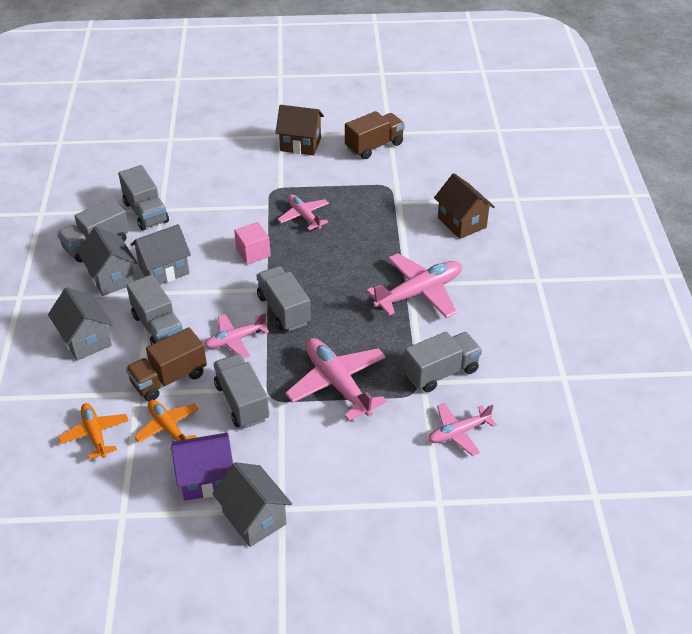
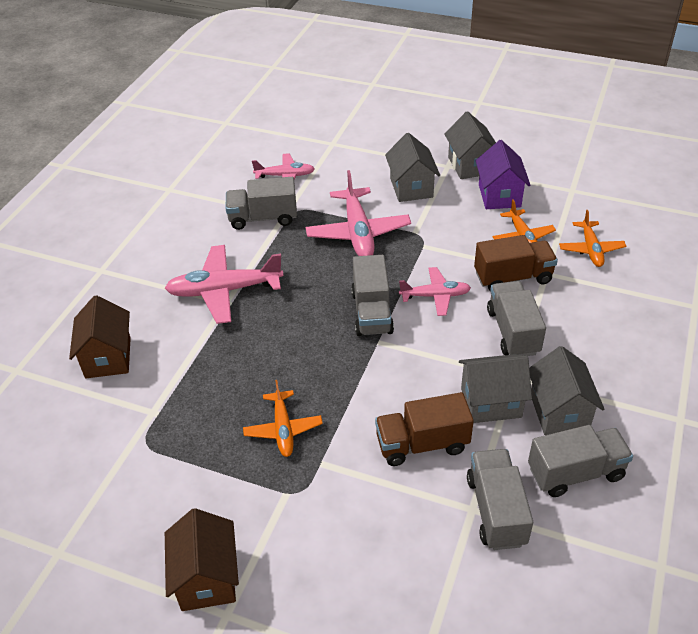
camera: 155 degrees left, 0 degrees up
grey house [48,287,113,361] -> grey house moved to [385,133,440,202]
purple house [171,433,233,501] -> purple house turned 75 degrees clockwise [476,140,531,209]
grey truck [213,354,269,428] -> none
pink cube [234,222,271,265] -> none
brown house [276,105,324,155] -> brown house turned 45 degrees clockwise [165,508,239,611]
pink plane [277,194,329,230] -> orange plane [243,380,323,457]
brown truck [345,111,405,159] -> brown truck moved to [375,392,474,466]

